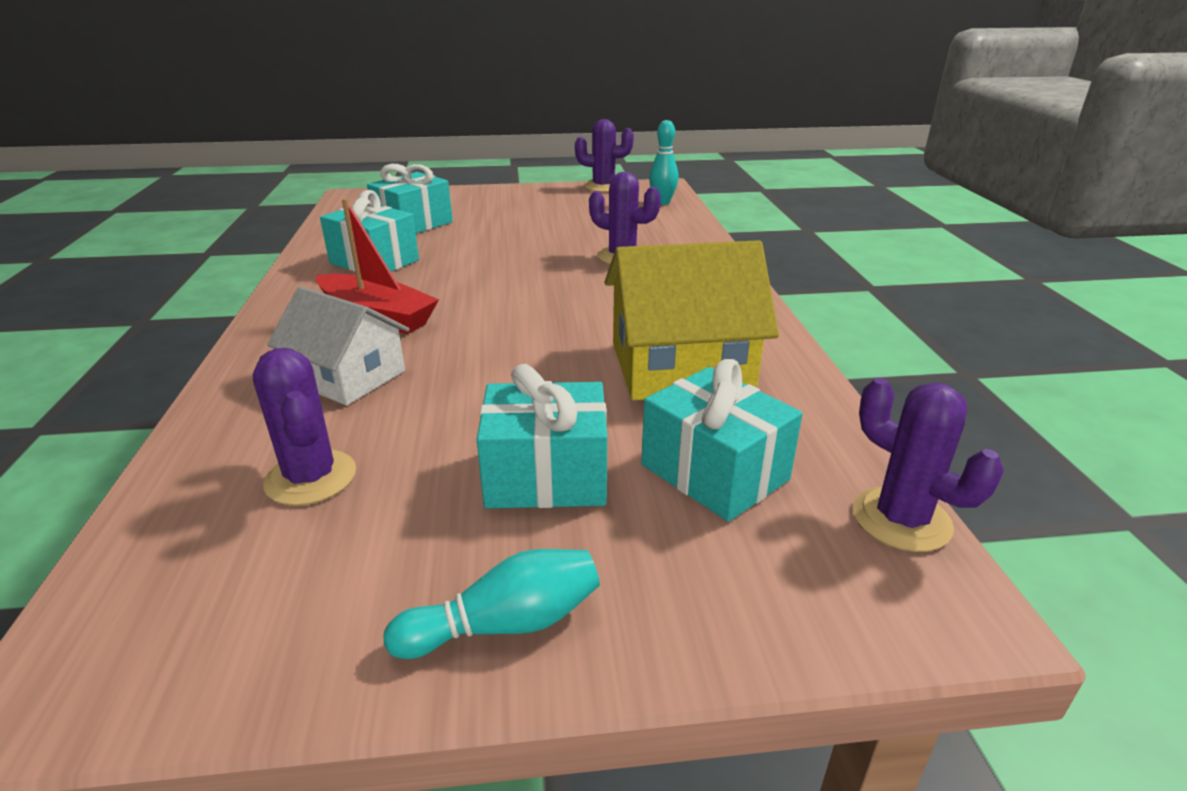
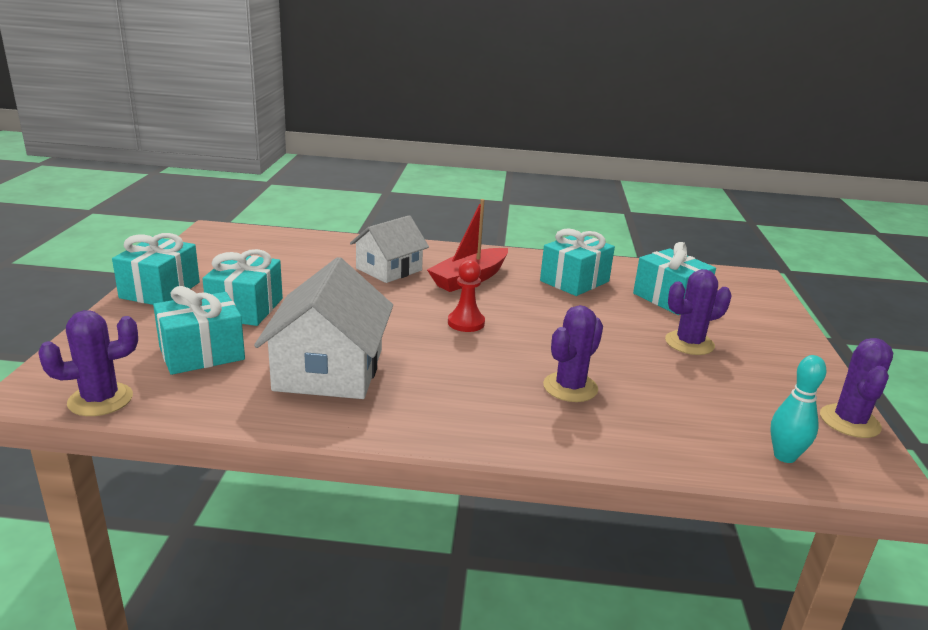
camera: 100 degrees right, 5 degrees down
purple cactus [253,348,356,506] -> purple cactus moved to [665,269,731,355]
turquoise bowling pin [384,549,600,659] -> turquoise gift [112,233,200,305]
yellow house [605,240,779,400] -> white house [254,257,393,399]
none -> red pawn [448,260,485,332]

